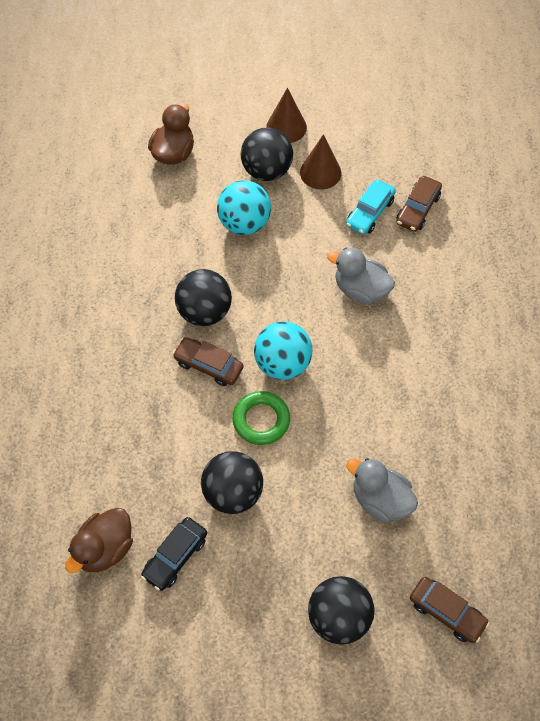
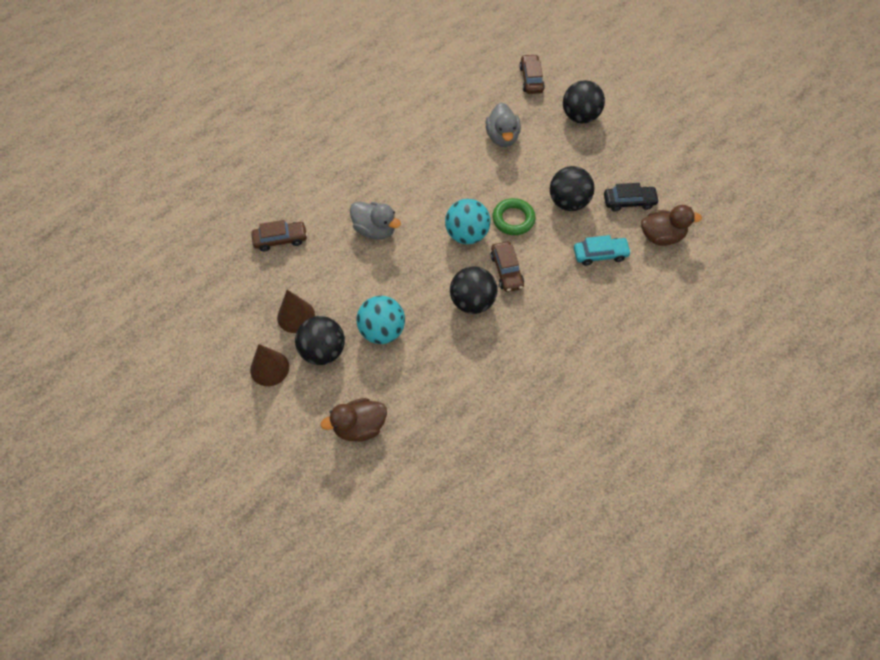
camera: 130 degrees left, 0 degrees up
grey duck [327,248,395,304] -> grey duck turned 45 degrees counterclockwise [350,202,401,239]
turquoise car [346,180,396,235] -> turquoise car moved to [574,235,631,266]

